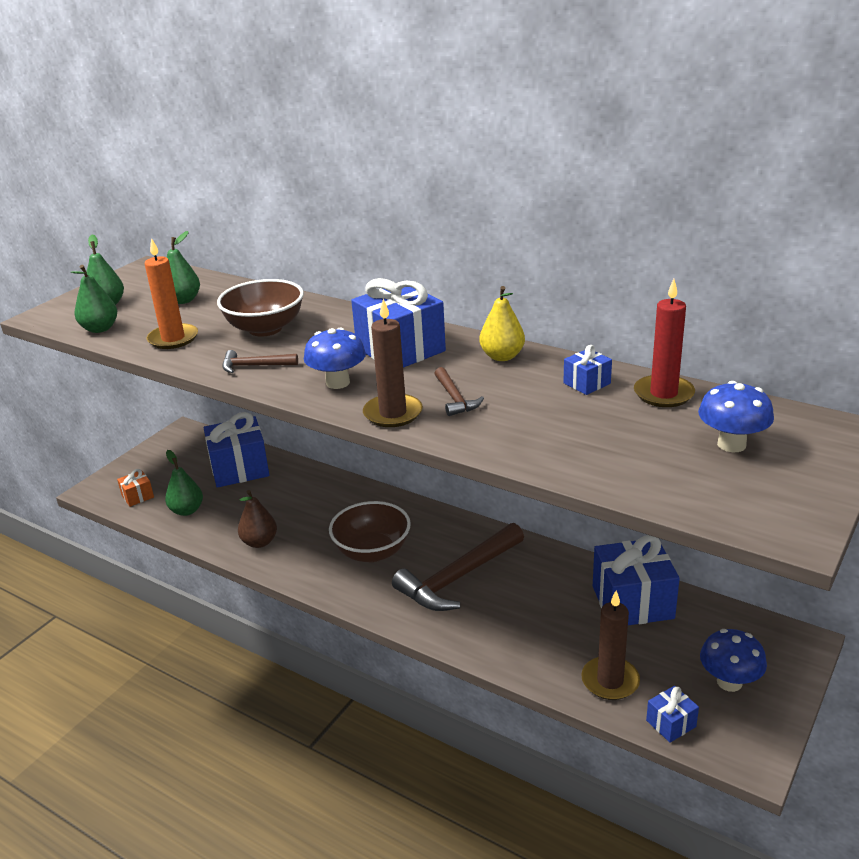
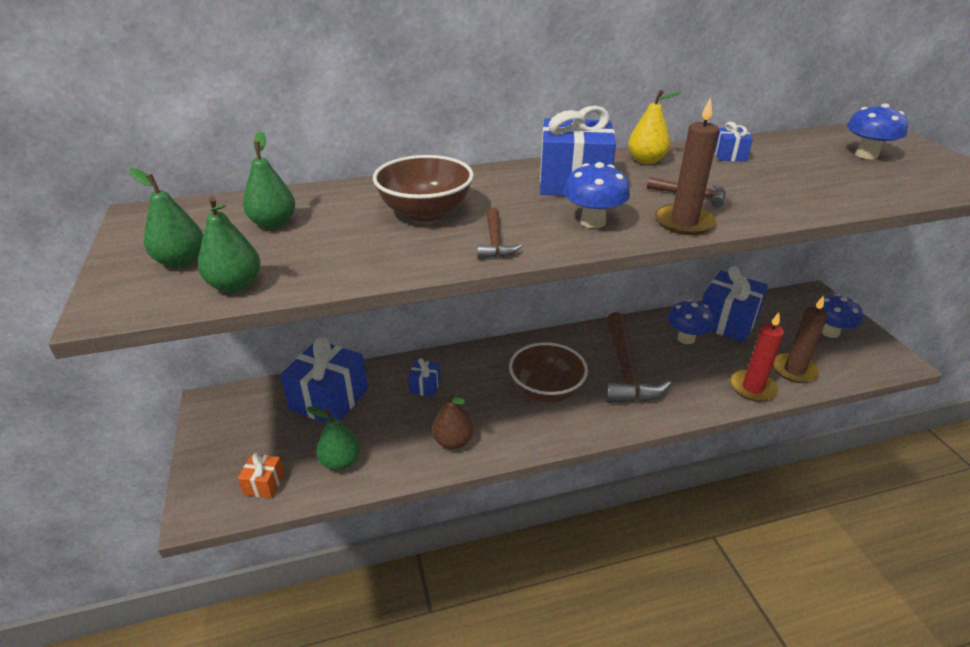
camera: 50 degrees left, 5 degrees up
orange candle [145,238,198,349] -> none
brown hammer [223,350,298,373] -> brown hammer turned 45 degrees counterclockwise [477,208,522,259]
red candle [634,279,695,407] -> red candle moved to [730,312,784,402]
blue gift [646,686,699,743] -> blue gift moved to [408,358,441,397]
none -> blue mushroom [667,299,714,344]

